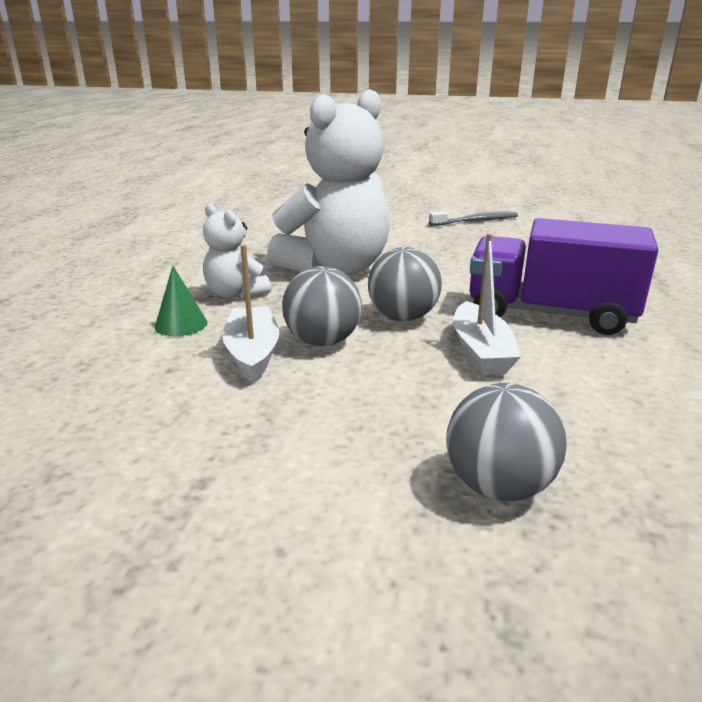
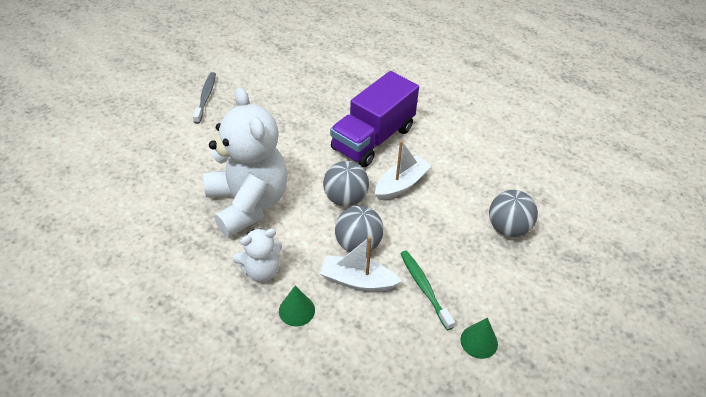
camera: 70 degrees left, 20 degrees up
white boat [453,234,521,375] -> white boat turned 60 degrees counterclockwise [375,140,432,200]
none -> green toothbrush [400,250,455,330]
none -> green cone [460,318,498,359]

